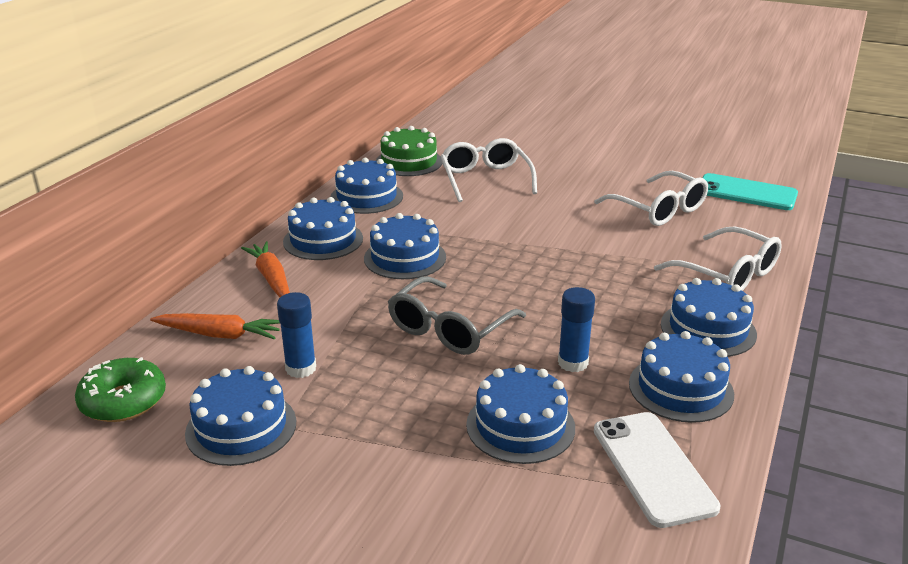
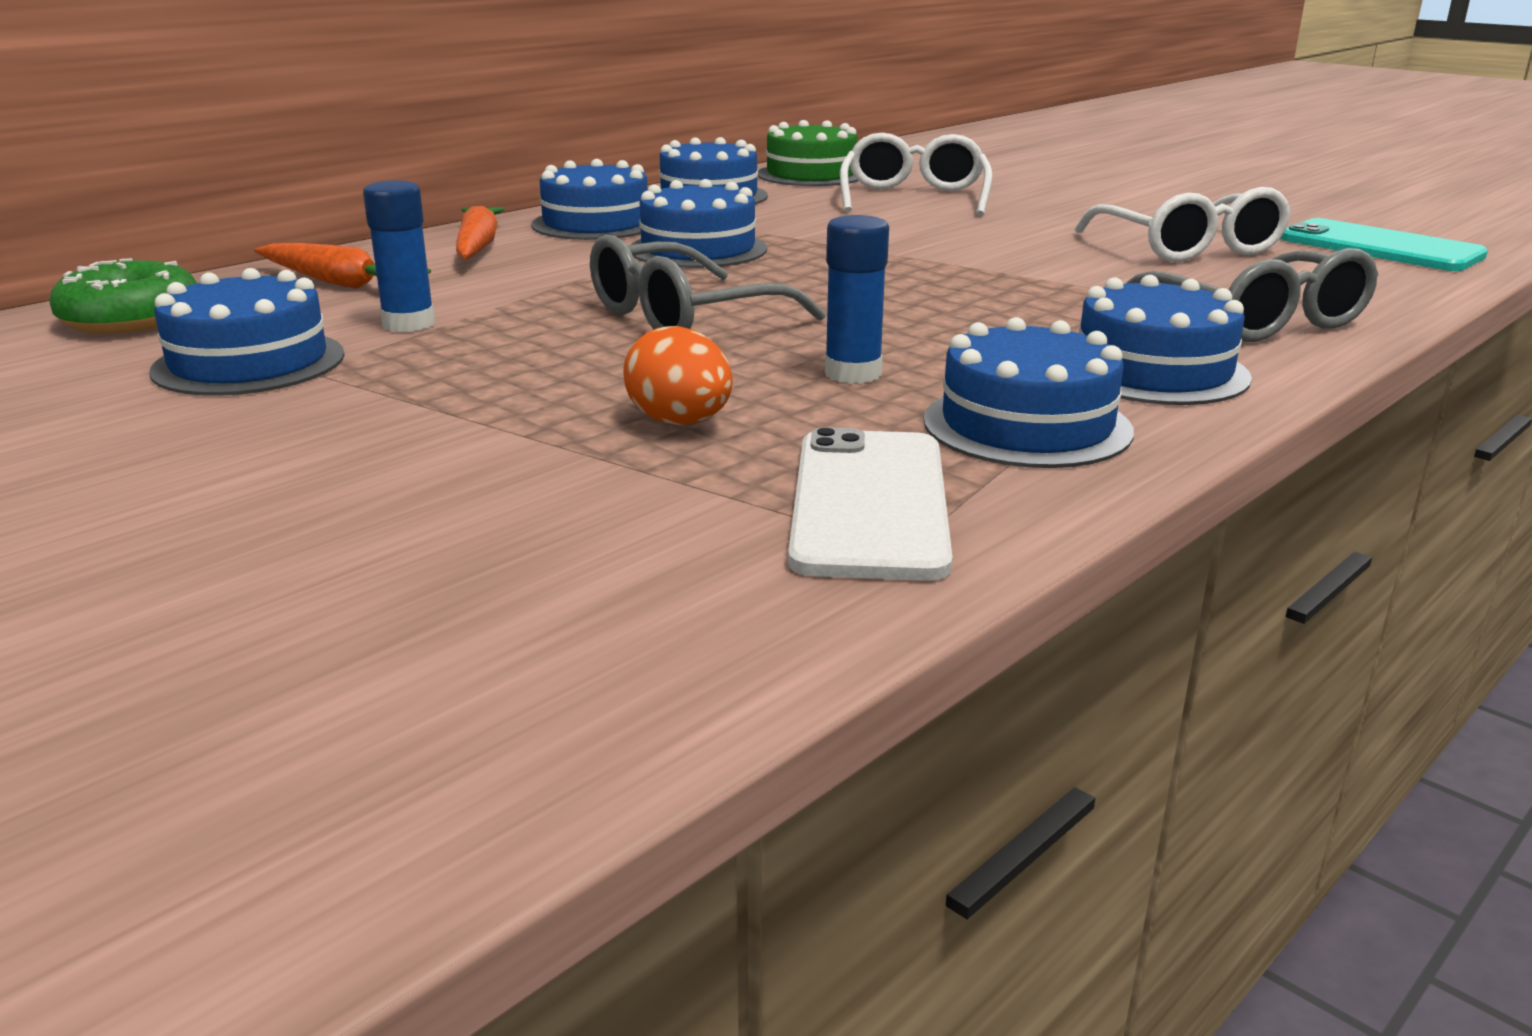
camera: 20 degrees right, 5 degrees down
blue cake [466,364,575,464] -> orange egg [623,326,733,425]
white glasses [654,226,782,291] -> grey glasses [1125,248,1378,342]

